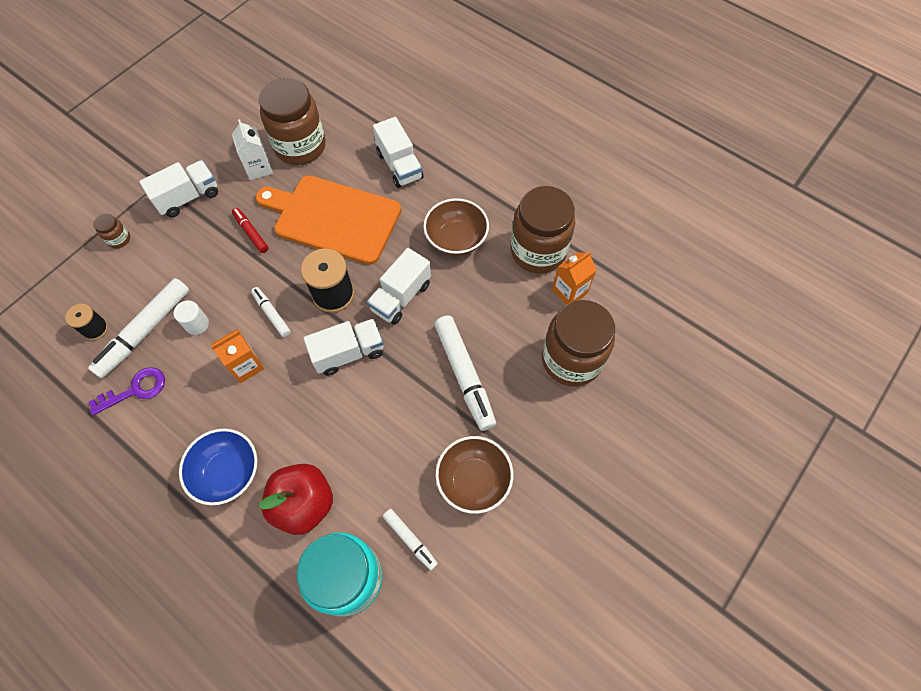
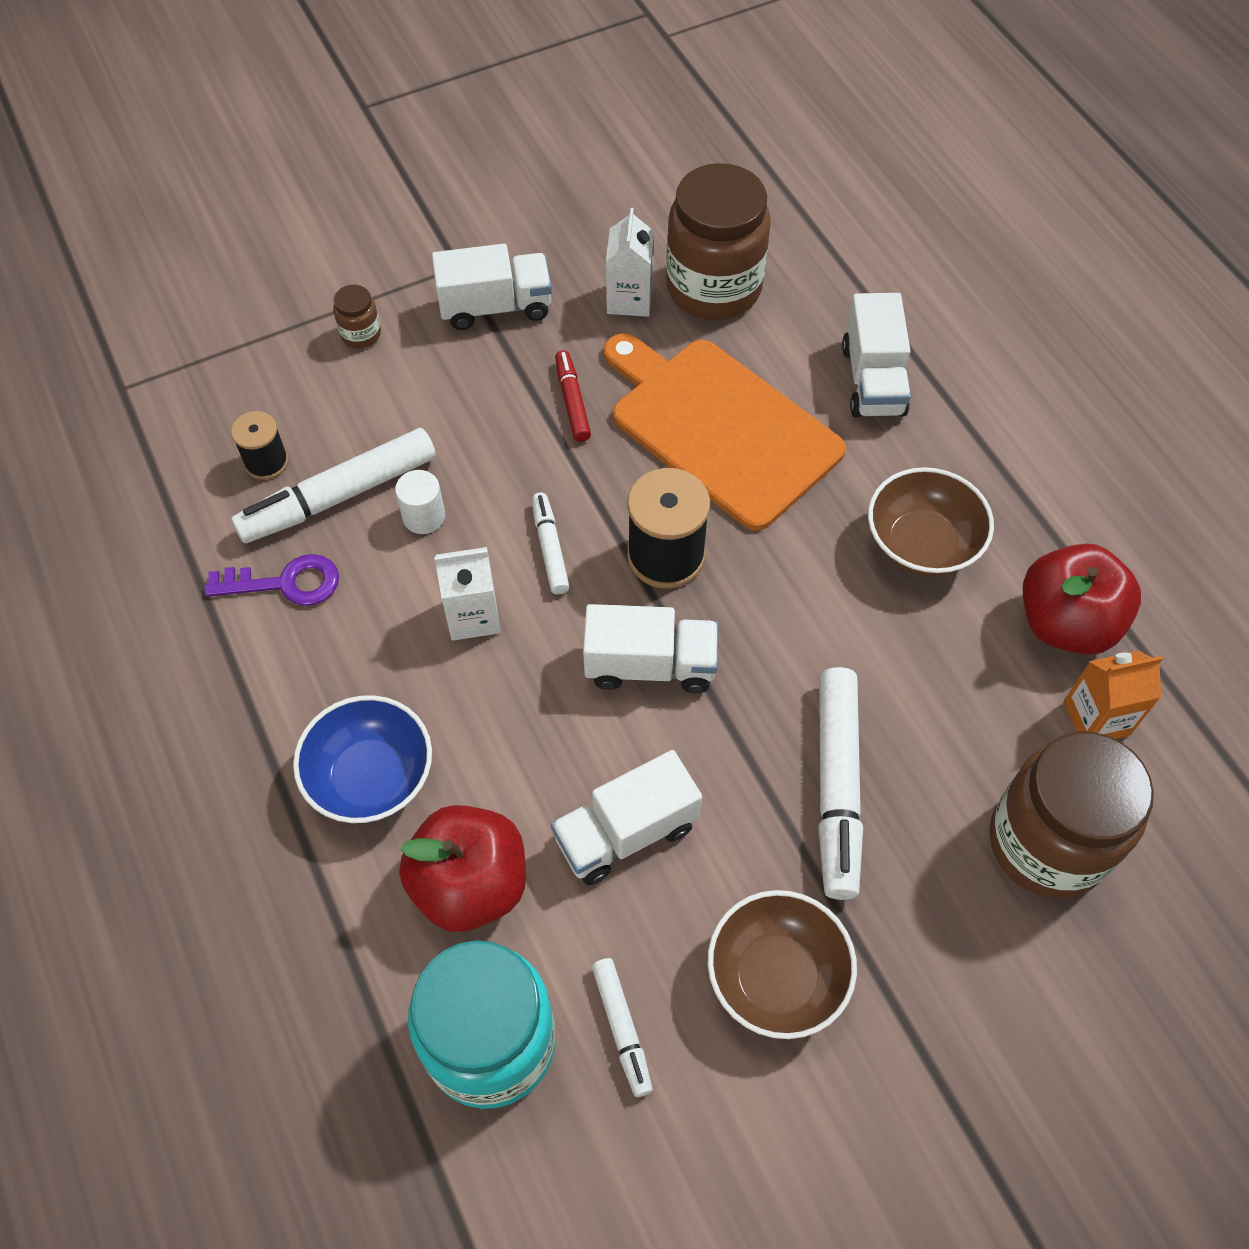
camera: 25 degrees right, 5 degrees down
orange carton [211,329,264,383] -> white carton [434,547,500,641]
white truck [367,248,431,325] -> white truck moved to [551,750,702,885]
brown jar [510,186,575,273] -> red apple [1023,543,1141,655]

